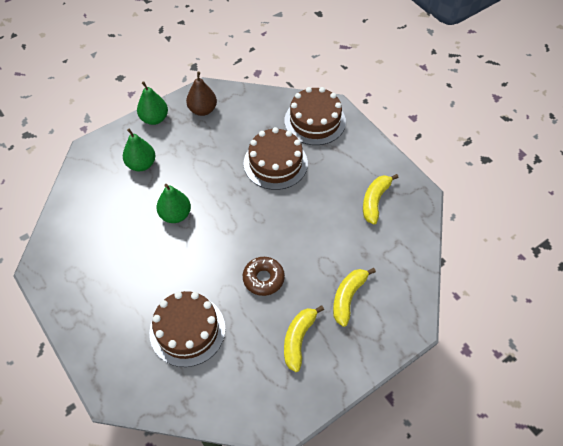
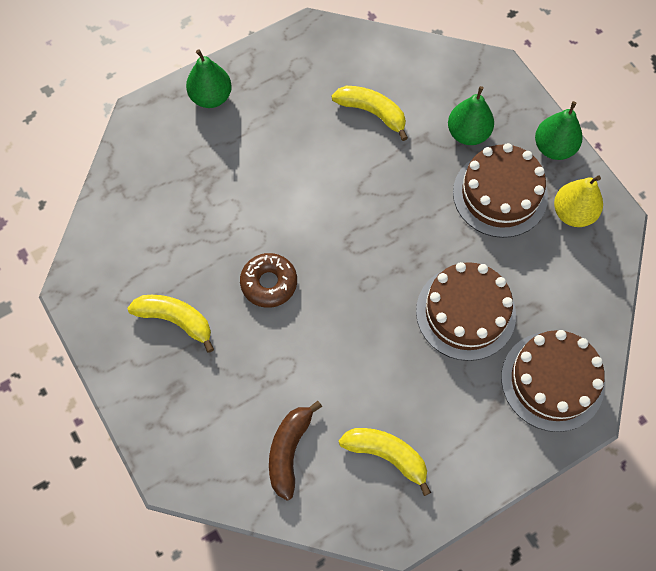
camera: 95 degrees right, 10 degrees up
brown cake [149,291,226,367] -> brown cake moved to [453,143,548,238]
green pear [156,184,191,223] -> green pear moved to [186,49,232,108]
brown pear [186,72,217,116] -> yellow pear [554,176,603,227]
yellow banana [333,268,376,327] -> yellow banana moved to [332,86,408,141]
none -> brown banana [269,401,322,501]

